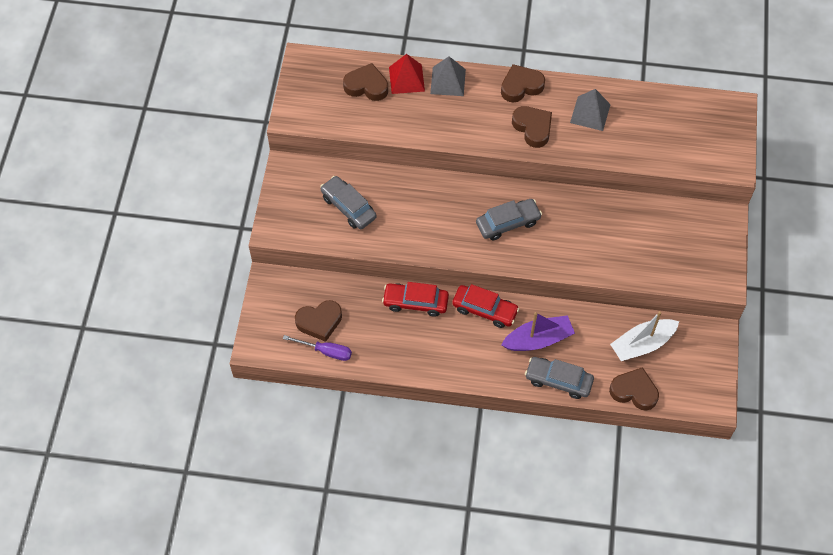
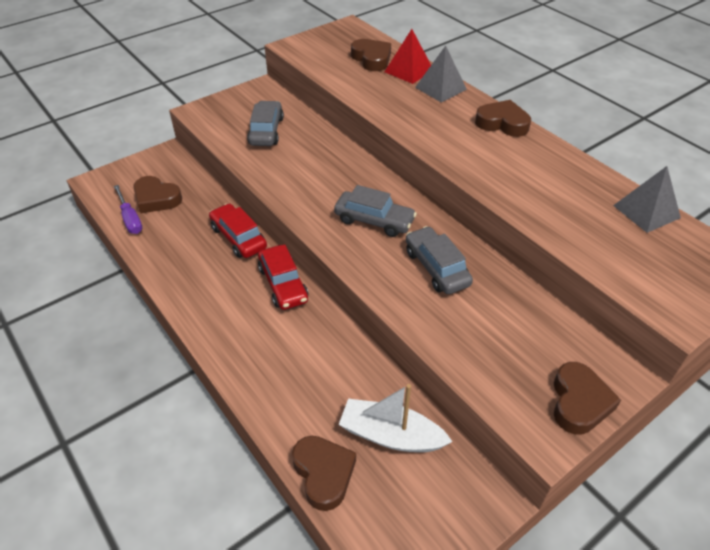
camera: 45 degrees right, 15 degrees down
purple boat [501,312,575,351] -> none
brown heart [512,106,552,148] -> brown heart moved to [554,362,621,435]
grey car [525,357,594,399] -> grey car moved to [406,226,473,294]
grey pyramid [570,89,611,131] -> grey pyramid moved to [613,166,681,233]

